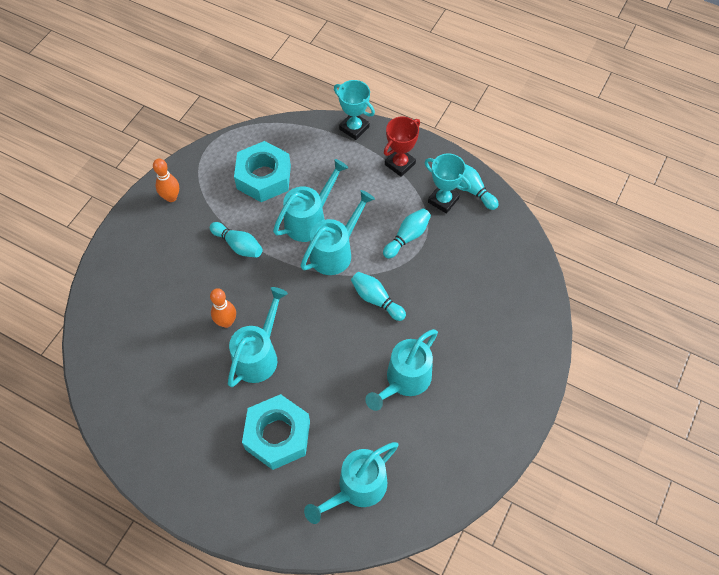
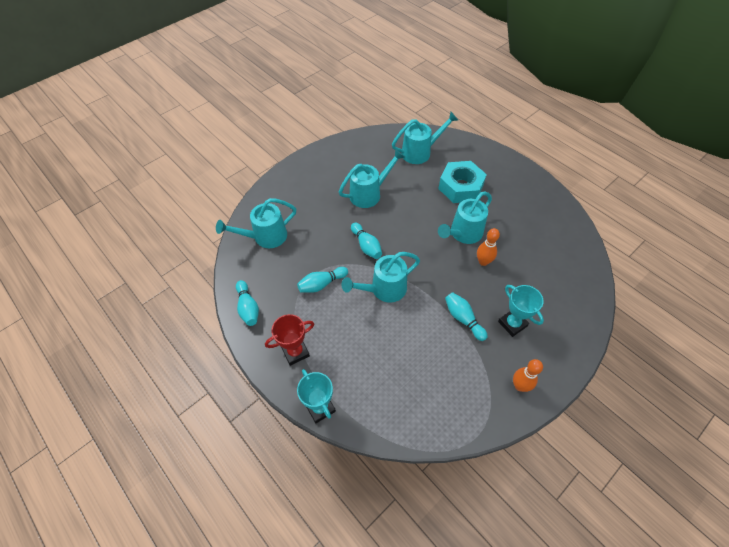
camera: 160 degrees left, 5 degrees down
turquoise nut [234,141,291,202] -> none
turquoise watering can [273,159,349,242] -> turquoise watering can moved to [216,198,296,248]
turquoise trophy [425,153,471,214] -> turquoise trophy moved to [498,285,544,337]

